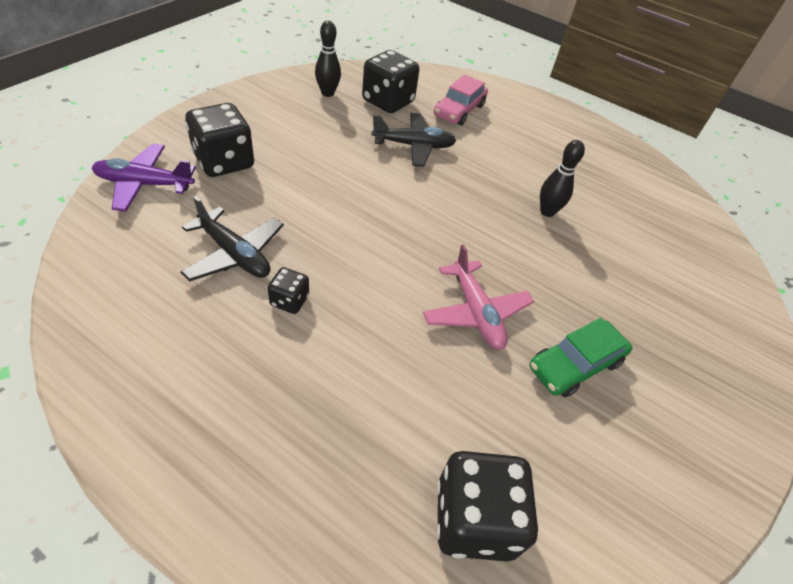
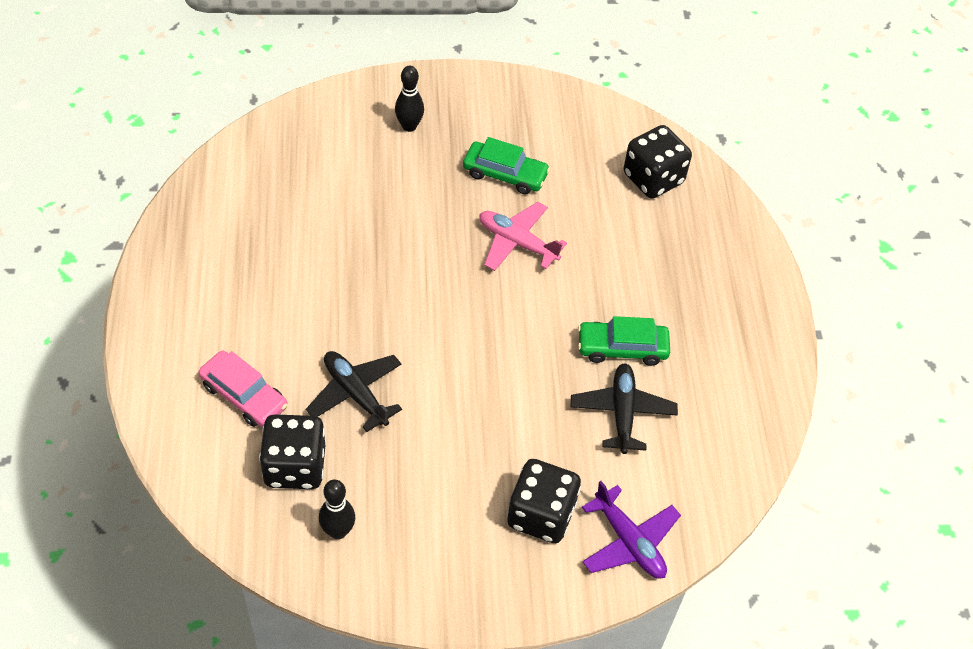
camera: 125 degrees left, 5 degrees up
black dice [268,267,309,314] -> green car [578,316,670,366]
pink plane [423,244,534,350] -> pink plane turned 90 degrees counterclockwise [479,202,567,271]
pink car [434,74,488,126] -> pink car turned 45 degrees clockwise [198,351,288,427]
black bowling pin [540,140,585,217] -> black bowling pin moved to [395,66,424,132]

